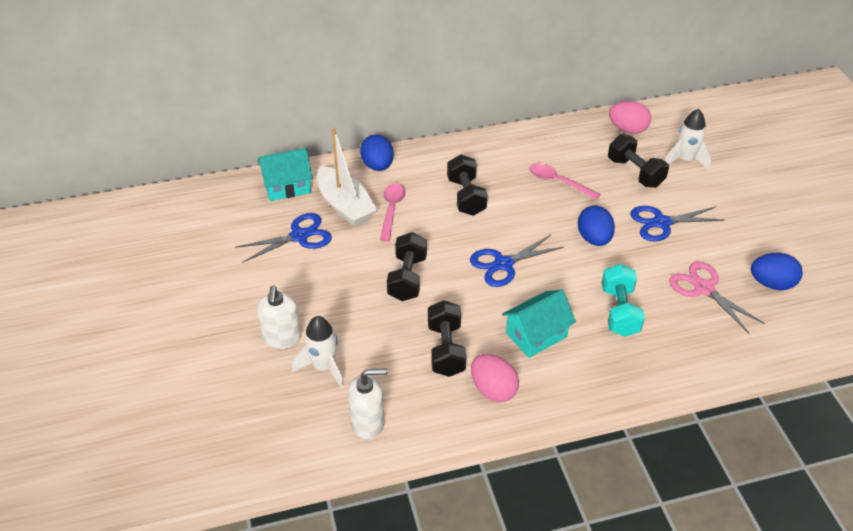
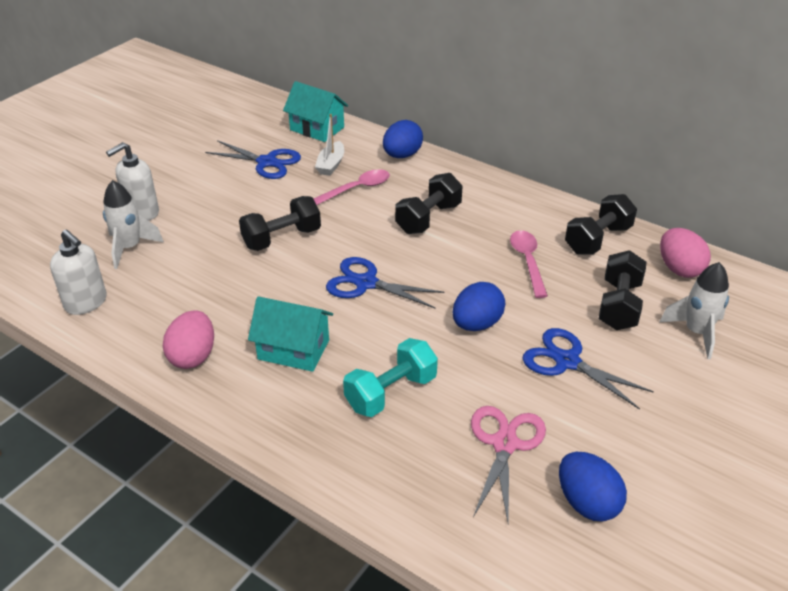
camera: 50 degrees right, 5 degrees down
white boat [317,129,378,227] -> white boat [315,114,344,176], size x0.56
black dumbbell [428,300,466,377] -> black dumbbell moved to [565,194,637,254]

